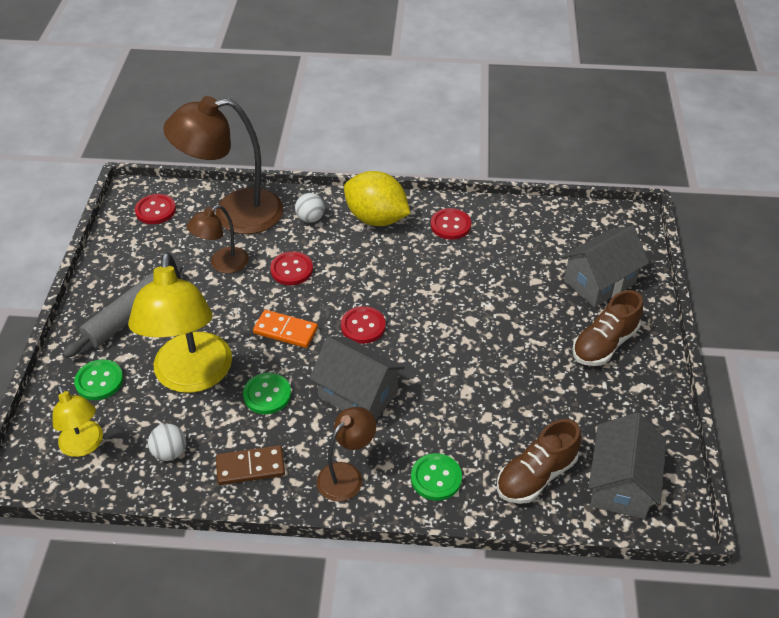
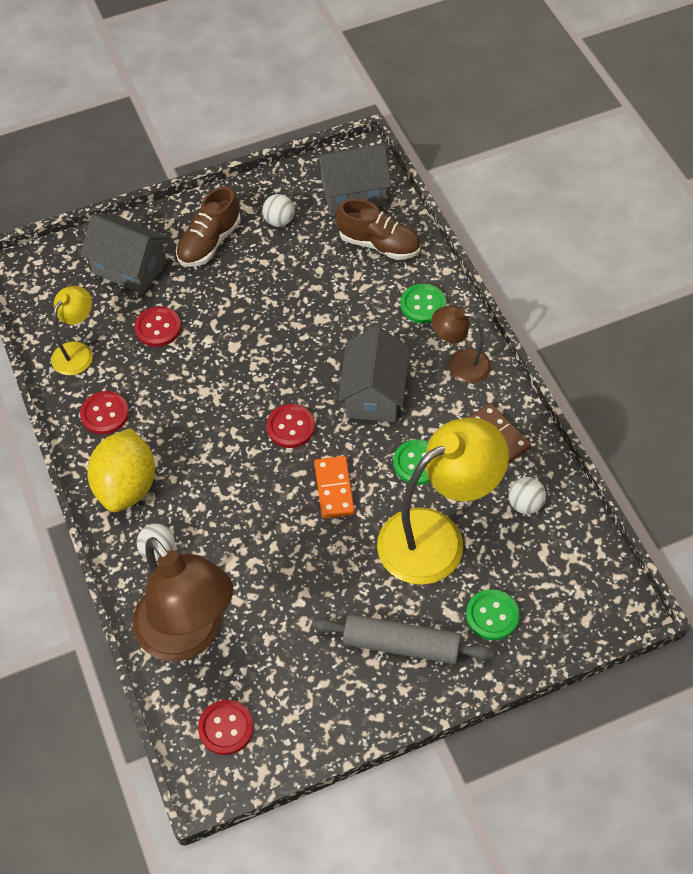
camera: 115 degrees left, 10 degrees up
yellow lamp [52,385,103,457] -> yellow lamp moved to [51,286,93,375]
brown lamp [187,205,248,273] -> none
red button [270,251,313,285] -> red button moved to [134,306,181,347]
brown shoe [572,290,643,366] -> brown shoe turned 105 degrees clockwise [176,186,241,267]
none -> white ball [262,194,295,227]

